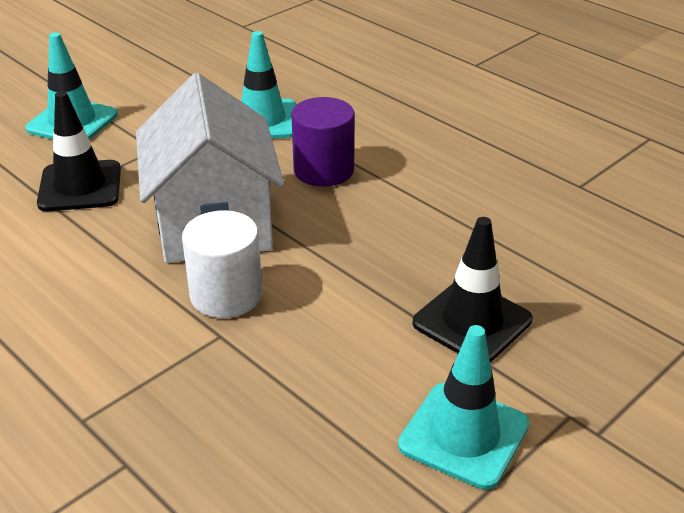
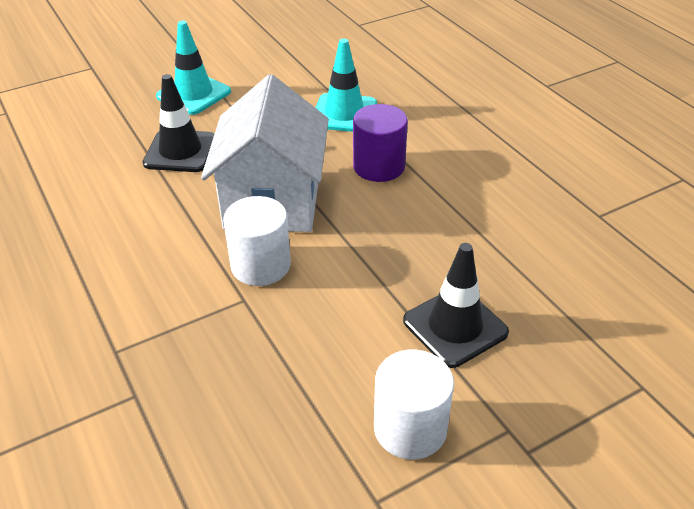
camera: 15 degrees right, 5 degrees up
turquoise traffic cone [398,325,529,490] -> white cylinder [374,350,454,460]

